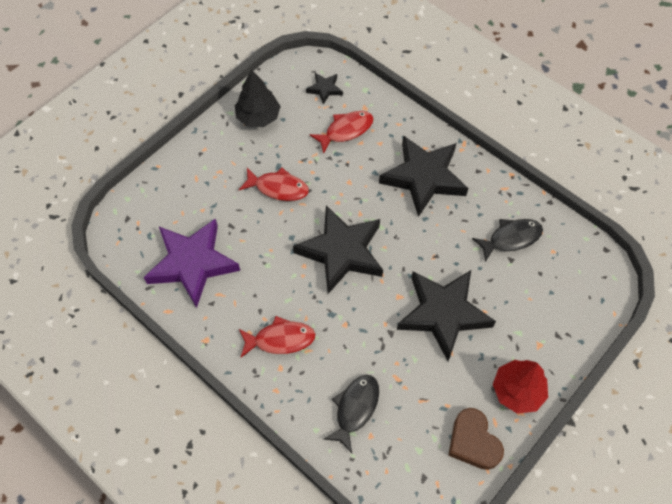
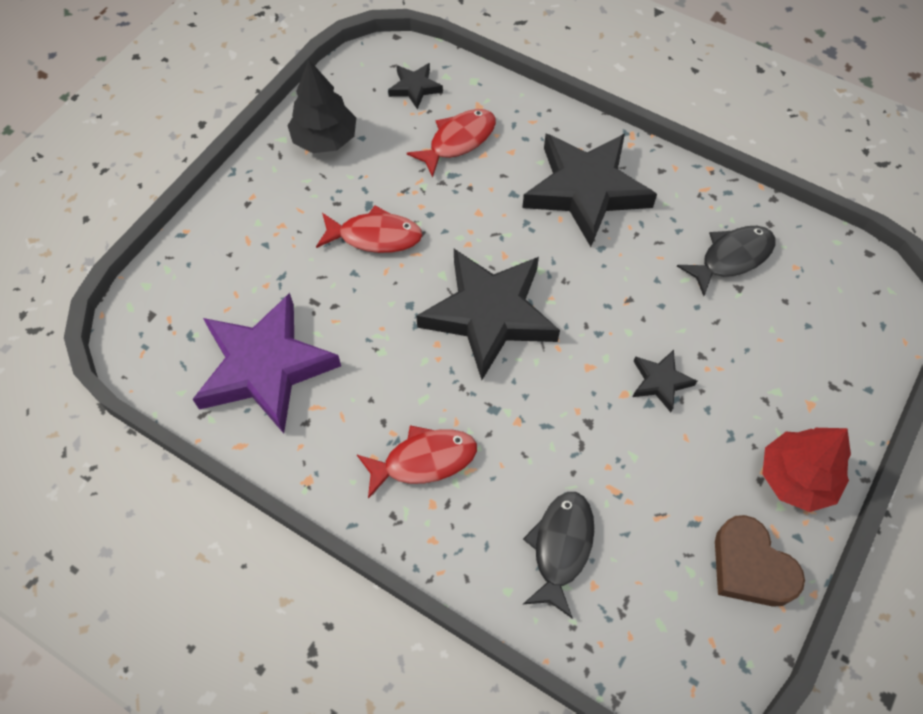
camera: 10 degrees left, 0 degrees up
black star [397,270,496,361] -> black star [633,350,697,412], size x0.45

